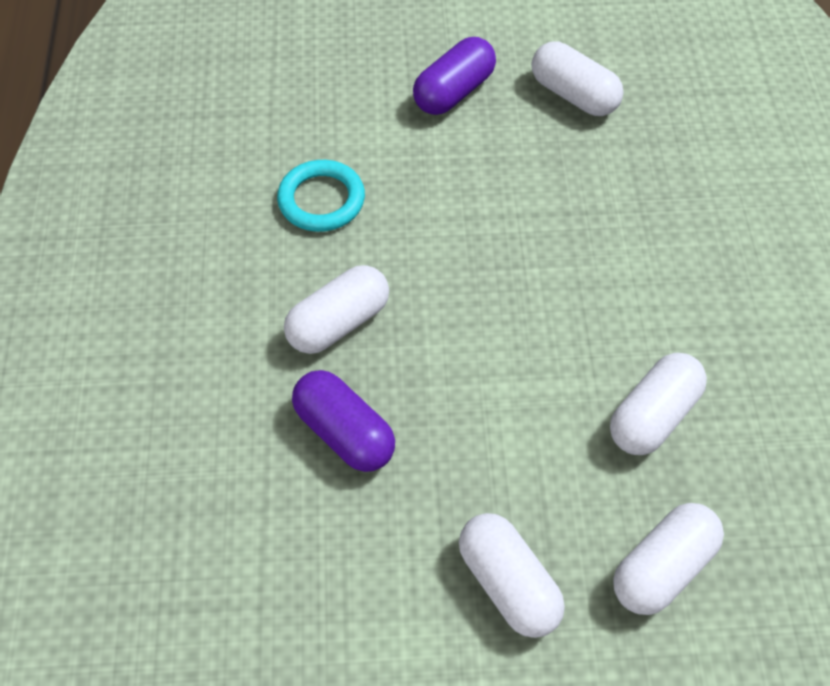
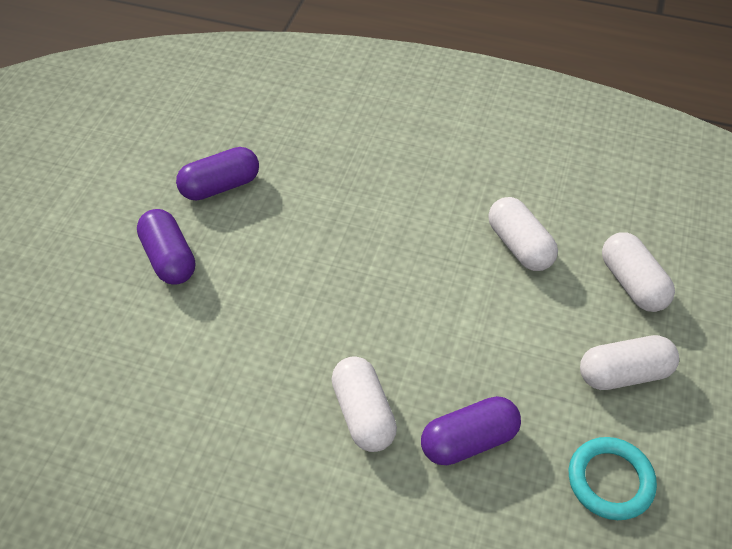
camera: 70 degrees left, 5 degrees down
turquoise ring [277,160,365,232] -> turquoise ring moved to [569,437,657,520]
white capsule [532,41,623,116] -> purple capsule [176,147,259,201]

